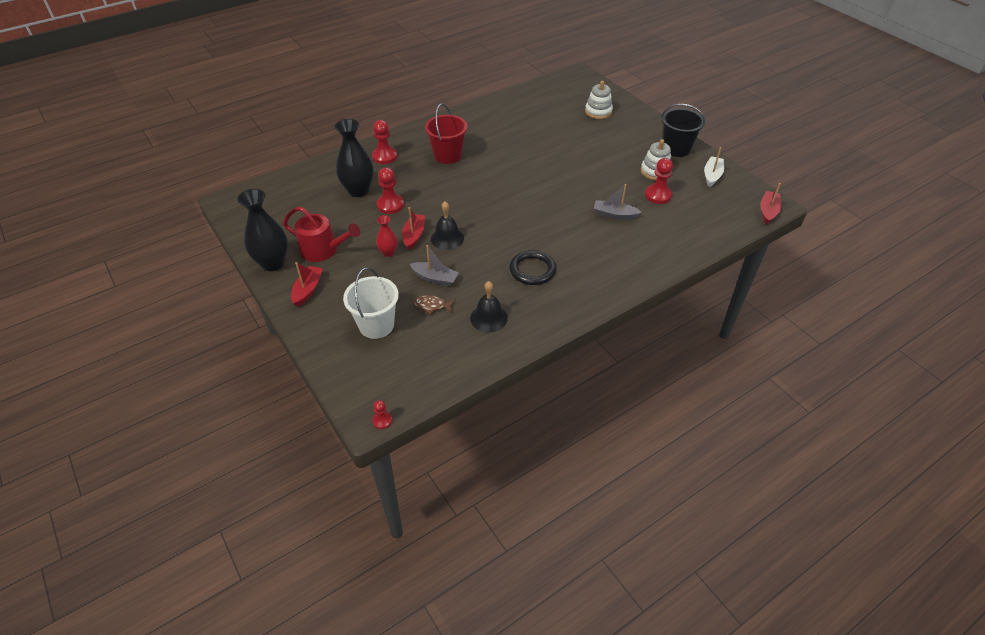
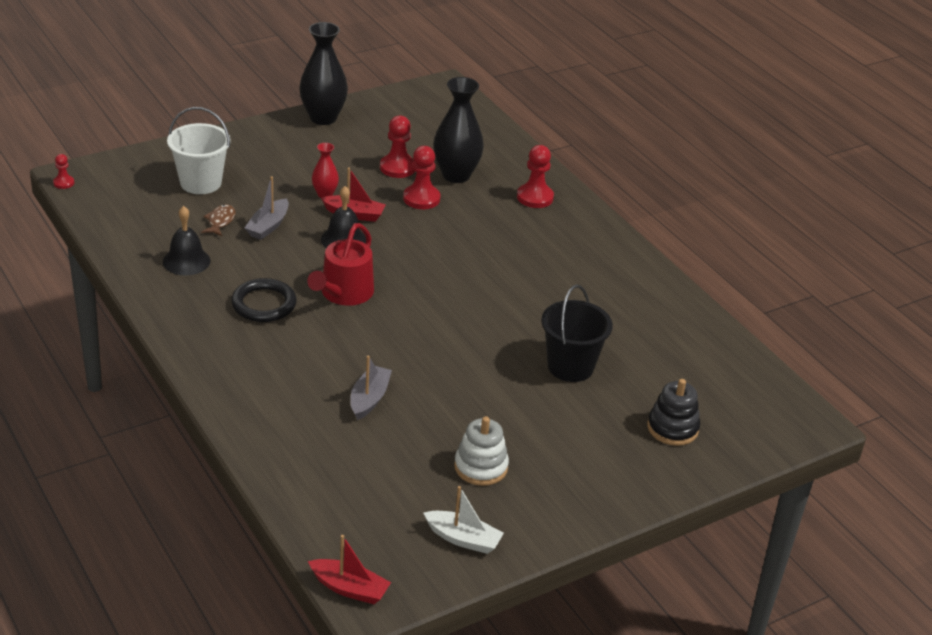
camera: 90 degrees right, 10 degrees down
red watering can [283,206,360,262] -> red watering can moved to [307,223,374,306]
red boat [291,262,323,307] -> none
red bucket [425,103,467,164] -> none
white stacking toy [585,81,613,119] -> black stacking toy [647,379,700,446]
red pawn [645,158,673,204] -> red pawn moved to [380,116,415,178]
black bucket [661,104,706,157] -> black bucket moved to [541,284,613,382]

